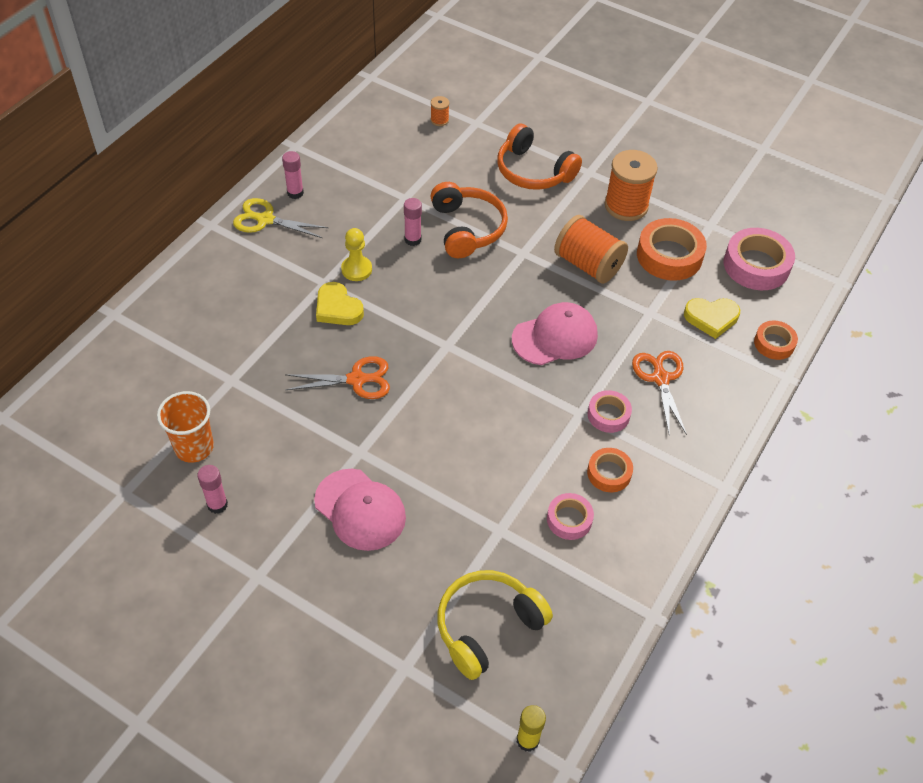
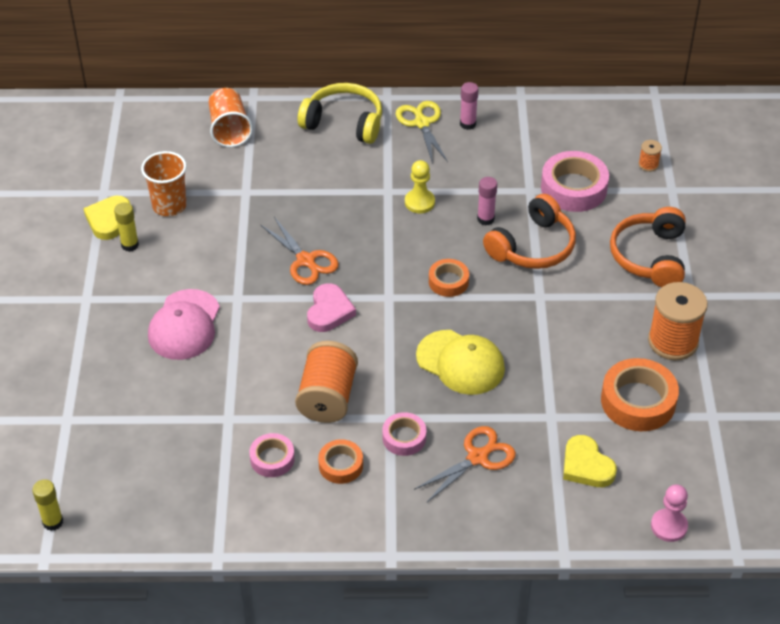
camera: 60 degrees right, 5 degrees down
pink glue stick [197,465,228,514] -> yellow glue stick [114,202,139,252]
yellow heart [316,282,364,325] -> yellow heart moved to [83,196,130,240]
yellow headphones [437,570,553,680] -> yellow headphones moved to [298,83,382,144]
pink cap [512,302,598,365] -> yellow cap [416,330,505,395]
orange spool [554,215,628,284] -> orange spool moved to [295,341,358,423]
pink tape [724,228,795,290] -> pink tape moved to [541,151,609,212]
orange tape [754,321,798,360] -> orange tape moved to [429,259,469,297]
none -> orange cup [208,88,253,147]
none -> pink heart [307,283,356,332]
none -> pink pawn [651,485,688,542]

